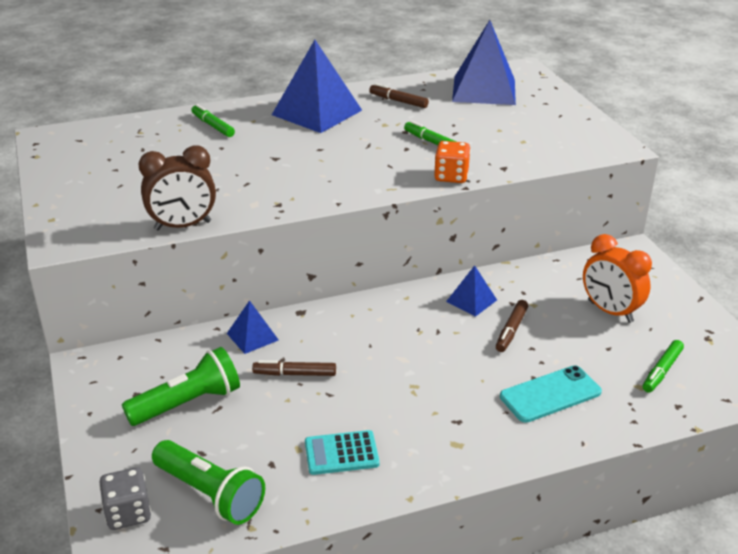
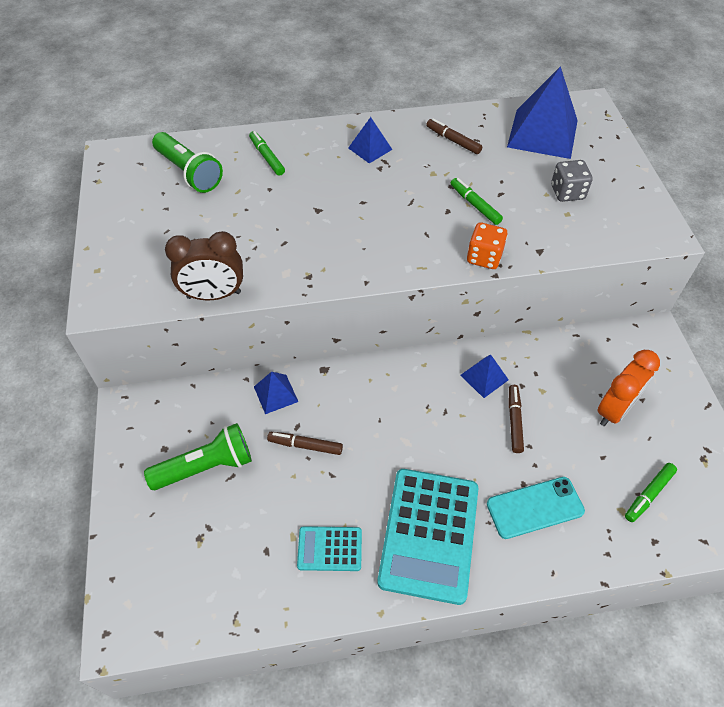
camera: 10 degrees right, 20 degrees up
grey dice [99,467,151,530] -> grey dice moved to [551,160,593,202]
green flashlight [152,440,265,525] -> green flashlight moved to [152,132,223,193]
blue pyramid [272,40,362,133] -> blue pyramid [348,117,393,164], size x0.50
brown marker [496,300,528,352] -> brown marker turned 150 degrees clockwise [508,385,524,453]
orange clock [583,234,652,323] -> orange clock turned 105 degrees counterclockwise [597,350,660,426]
none -> turquoise calculator [377,469,478,605]

